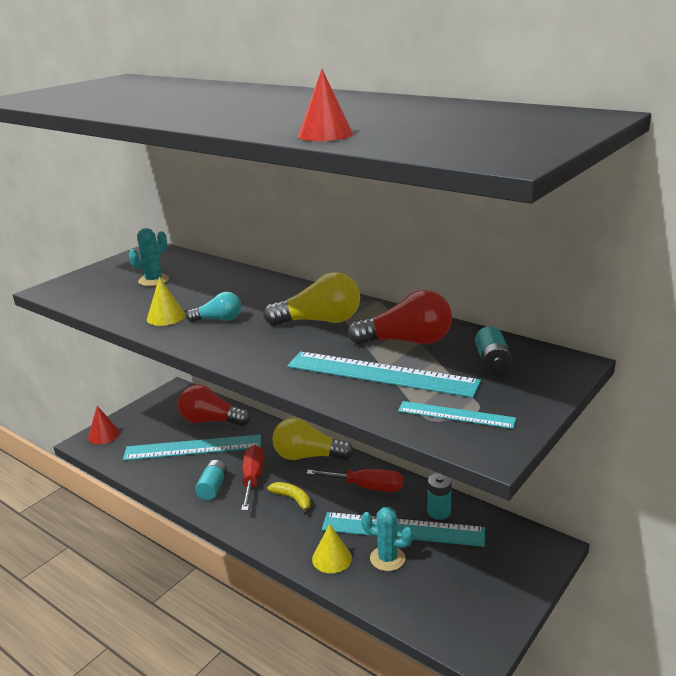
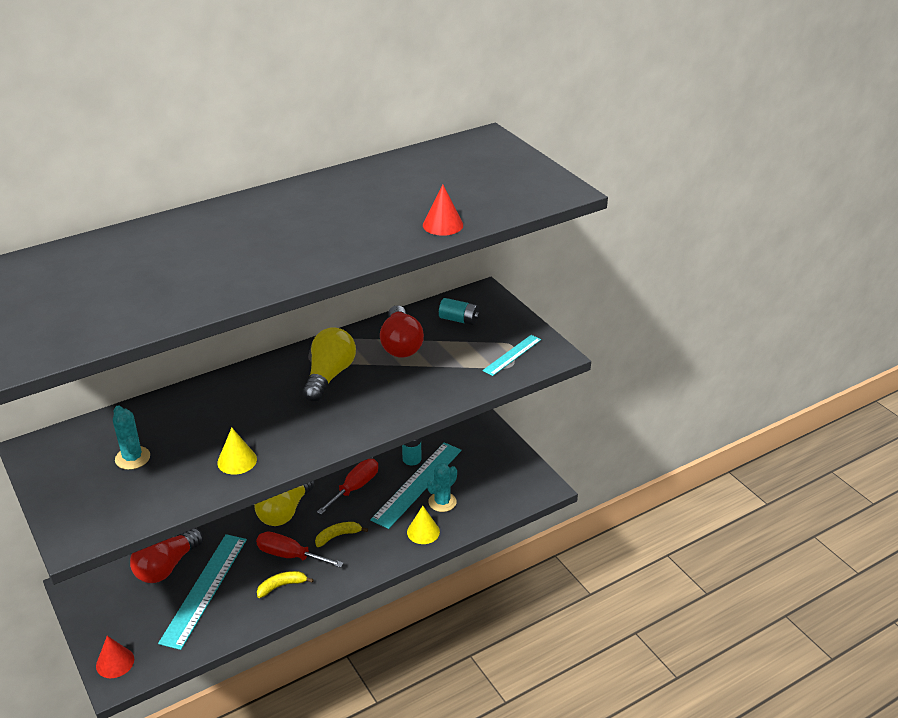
camera: 70 degrees left, 10 degrees up
turquoise light bulb [186,292,241,322] -> none
turquoise battery [195,460,227,500] -> yellow banana [257,571,314,598]
turquoise ruler [287,352,481,398] -> none
red light bulb [347,290,452,344] -> red light bulb turned 150 degrees clockwise [380,305,424,358]

